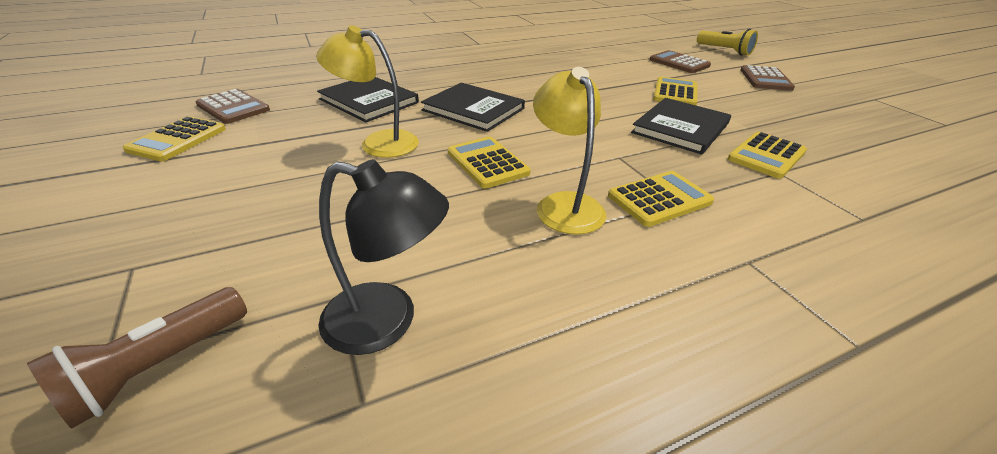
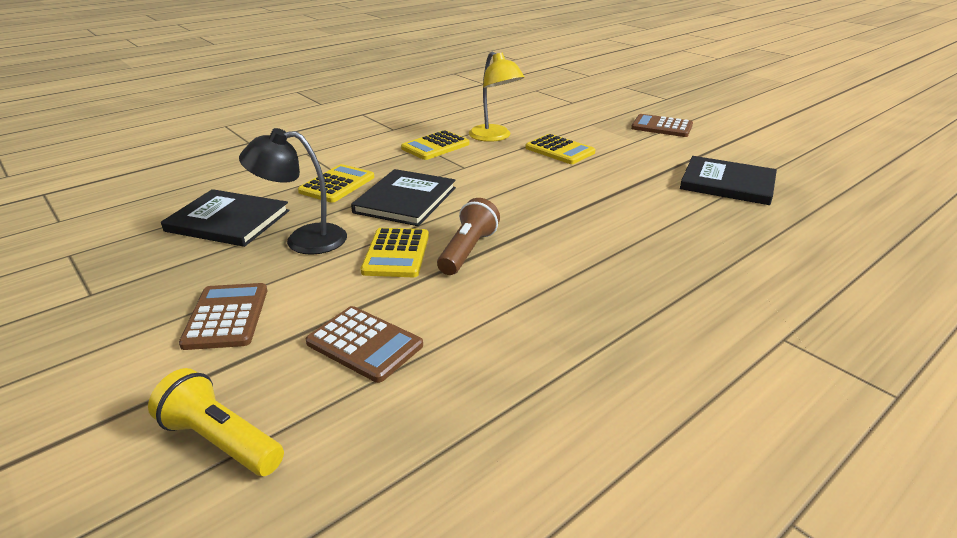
camera: 165 degrees right, 5 degrees down
brown flashlight [27,287,247,429] -> brown flashlight moved to [437,198,500,275]
yellow calculator [123,116,226,161] -> none
brown calculator [196,89,270,124] -> brown calculator moved to [631,114,693,137]
yellow lamp [316,25,419,158] -> none
black lamp [318,159,449,355] -> black lamp moved to [239,128,347,255]
black book [421,83,525,132] -> black book moved to [161,189,290,247]

